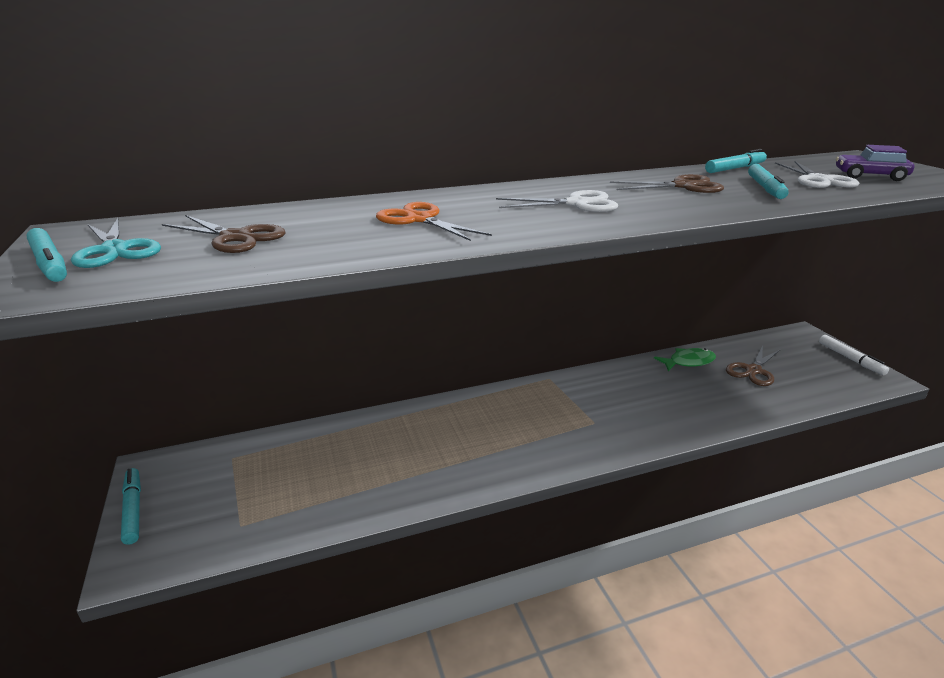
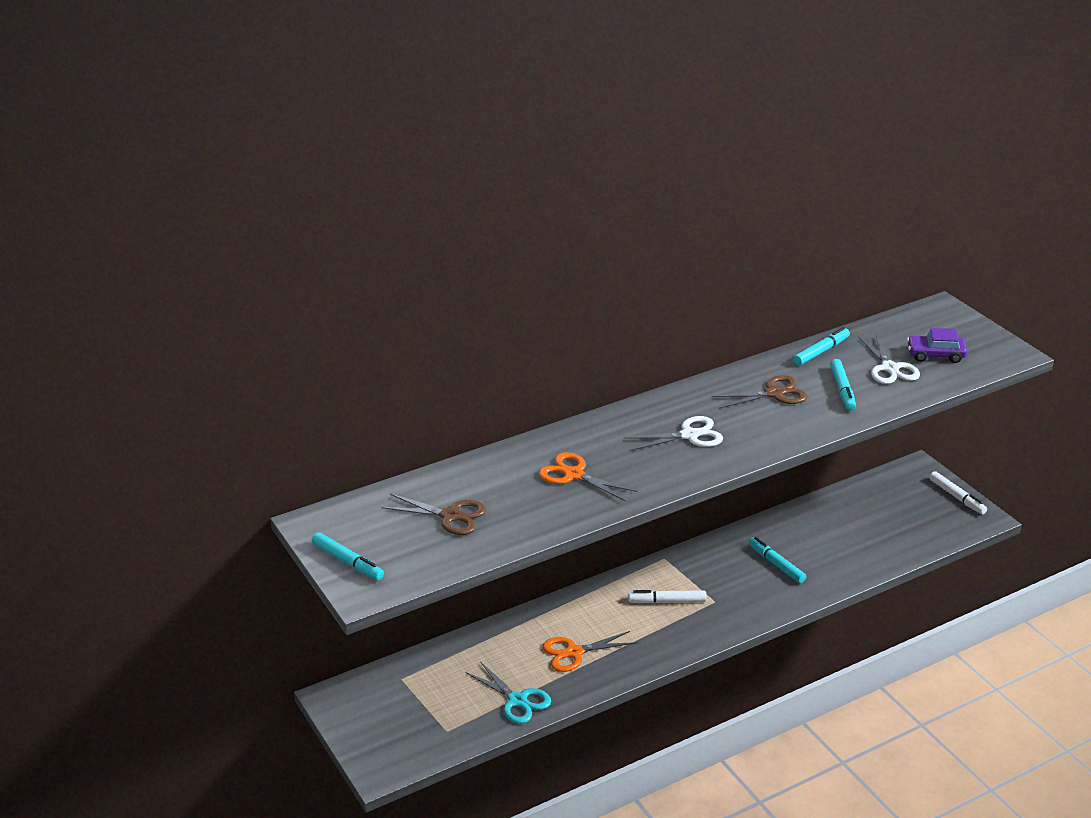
camera: 10 degrees left, 5 degrees up
turquoise scissors [71,218,161,268] -> turquoise scissors moved to [466,662,551,724]
turquoise marker [121,468,141,545] -> turquoise marker moved to [748,537,806,583]
green fish [654,348,716,371] -> none
brown scissors [726,346,781,386] -> none
none -> orange scissors [542,631,637,672]
none -> white marker [628,590,706,603]

